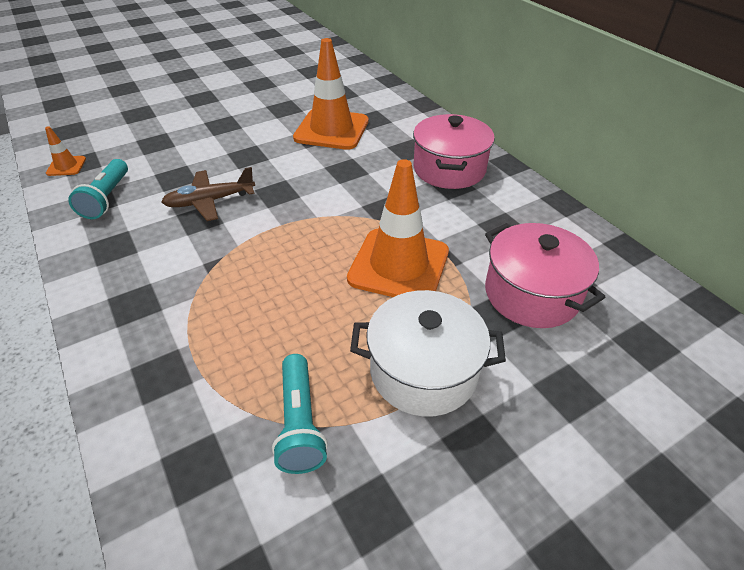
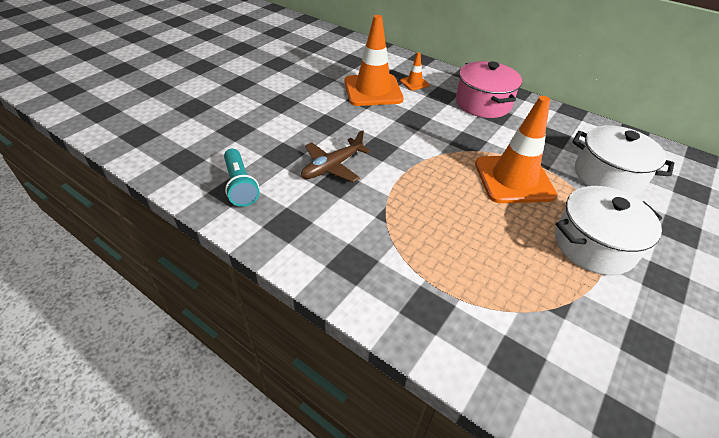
camera: 25 degrees left, 0 degrees up
orange traffic cone [45,126,86,176] -> orange traffic cone moved to [400,52,429,91]
turquoise flashlight [272,354,328,474] -> none
pink pot [485,223,605,328] -> white pot [572,125,674,196]

